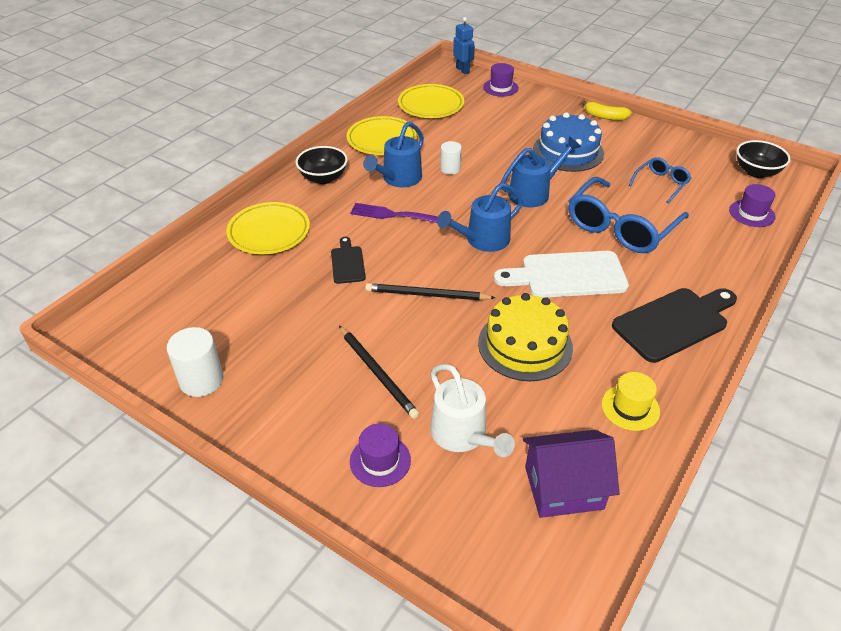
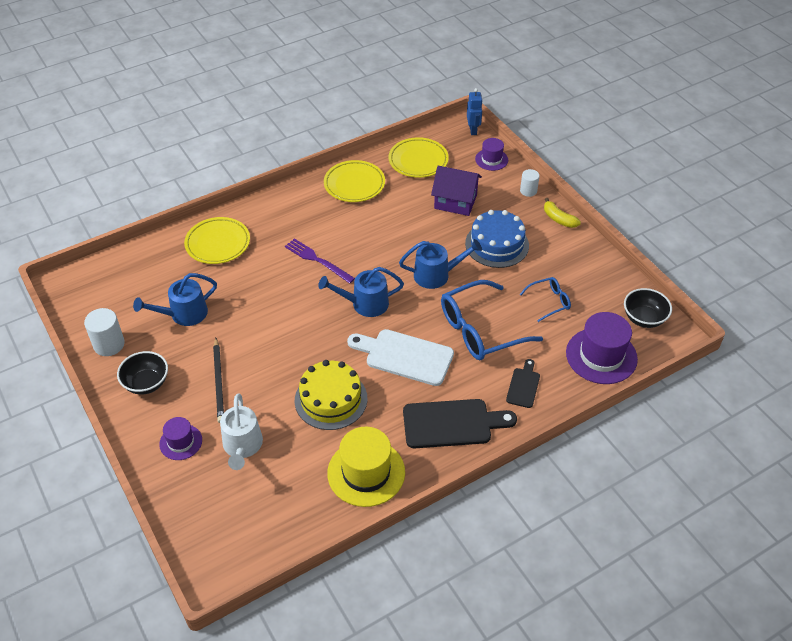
camera: 25 degrees right, 5 degrees up
black bowl [295,146,348,184] -> black bowl moved to [117,351,168,395]
black cutting board [331,237,366,284] -> black cutting board moved to [506,359,540,408]
blue watering can [363,122,424,187] -> blue watering can moved to [133,273,217,326]
black pencil [365,283,496,300] -> none
white cylinder [440,141,462,175] -> white cylinder moved to [520,169,540,197]
purple house [523,430,620,518] -> purple house moved to [431,166,482,216]
yellow hat [602,372,660,431] -> yellow hat [327,427,405,507], size x1.79
purple hat [729,184,776,227] -> purple hat [566,312,638,384], size x1.79

